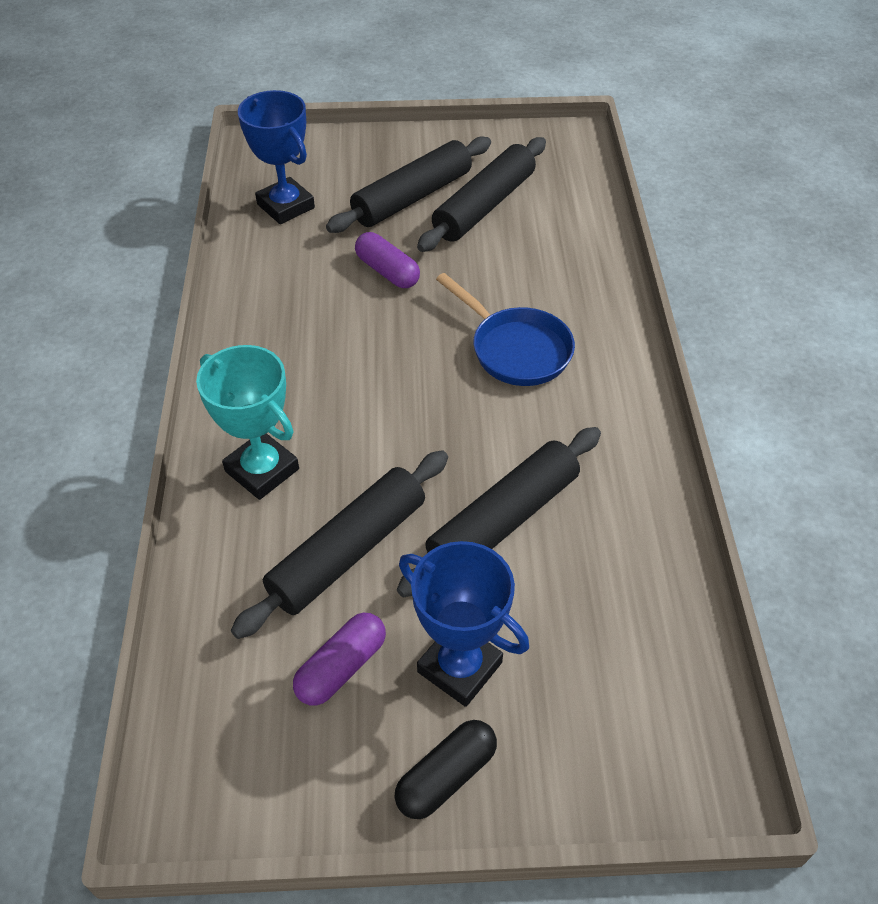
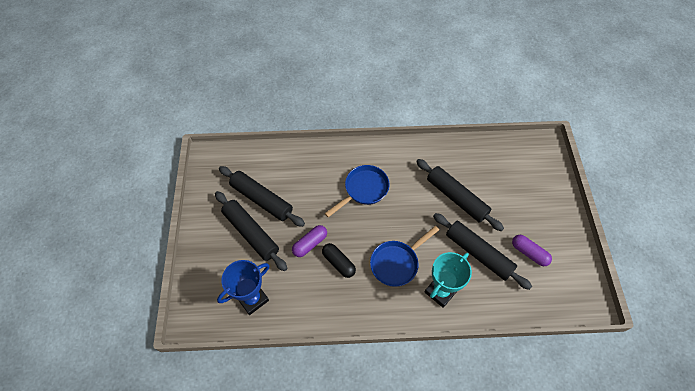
camera: 90 degrees left, 10 degrees up
black capsule [395,720,497,819] -> black capsule moved to [322,243,356,278]
blue trophy [399,541,529,707] -> none
none -> blue pan [370,226,439,287]

